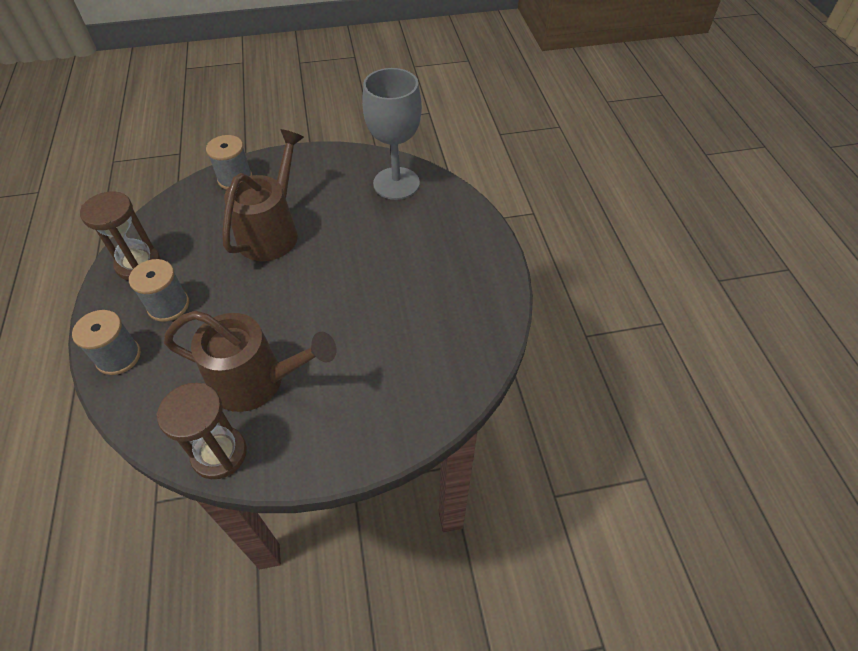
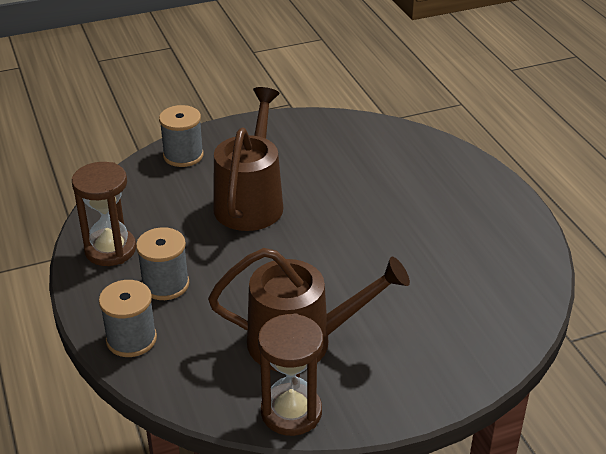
camera: 10 degrees left, 15 degrees down
grey goblet [362,68,422,200] -> none

